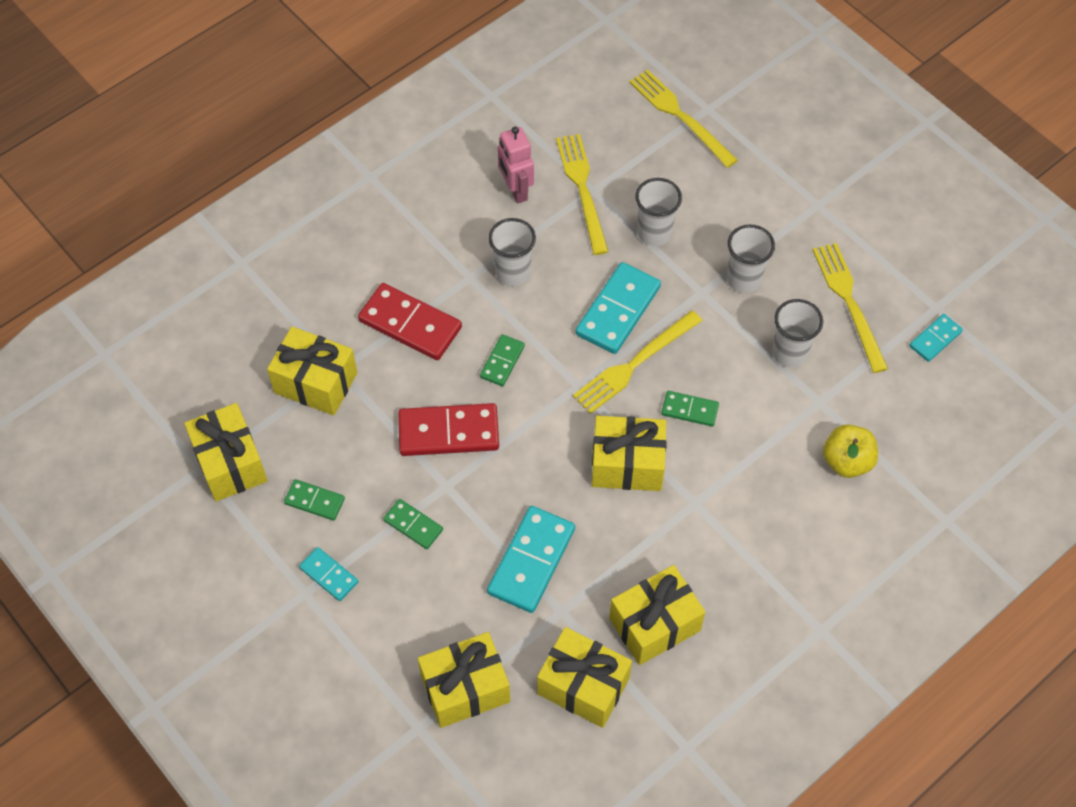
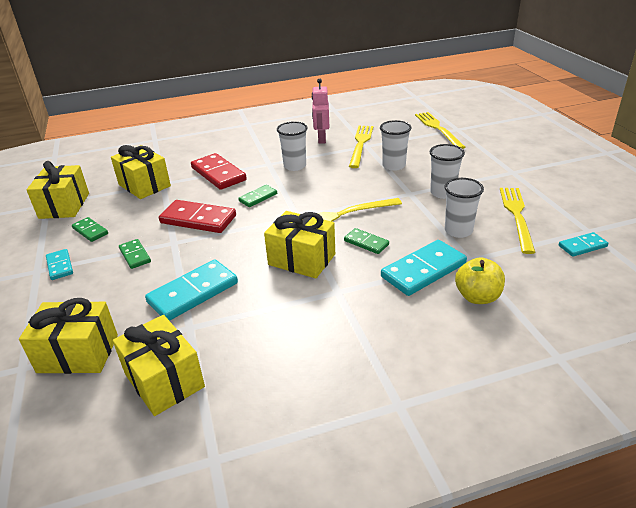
camera: 25 degrees right, 25 degrees down
turquoise domino [576,262,661,354] -> turquoise domino moved to [381,240,467,296]
yellow gift [609,565,705,665] -> none

